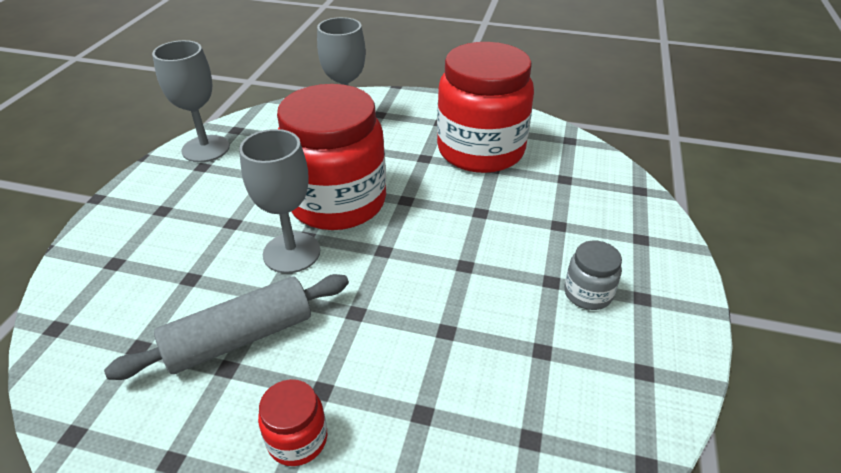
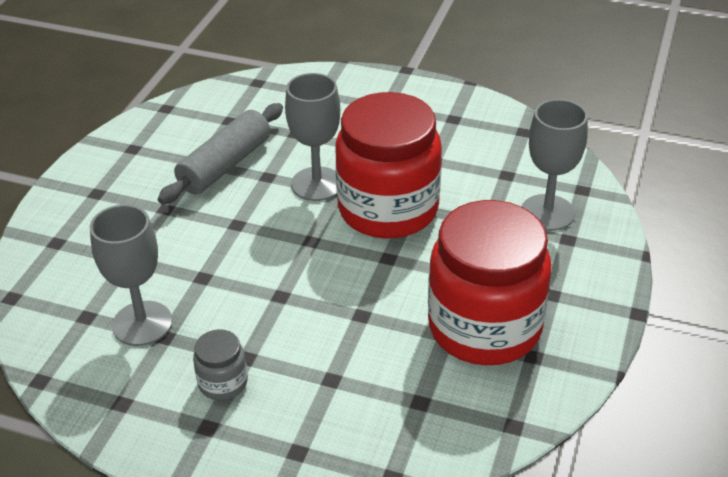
camera: 95 degrees right, 0 degrees up
grey rolling pin [104,274,349,380] -> grey rolling pin turned 60 degrees clockwise [158,103,283,205]
grey goblet [152,40,230,162] -> grey goblet moved to [90,204,172,346]
red jar [258,379,327,466] -> none

